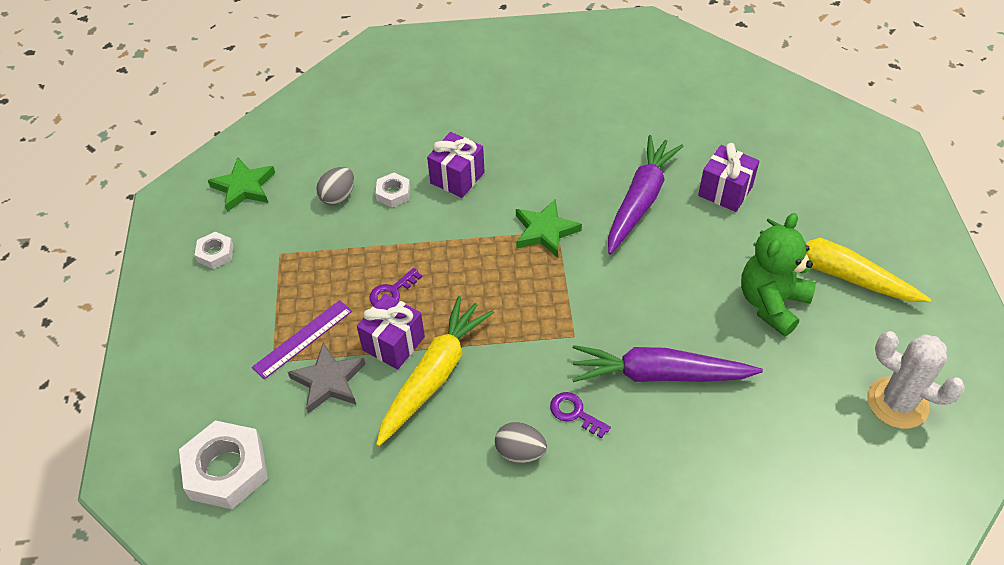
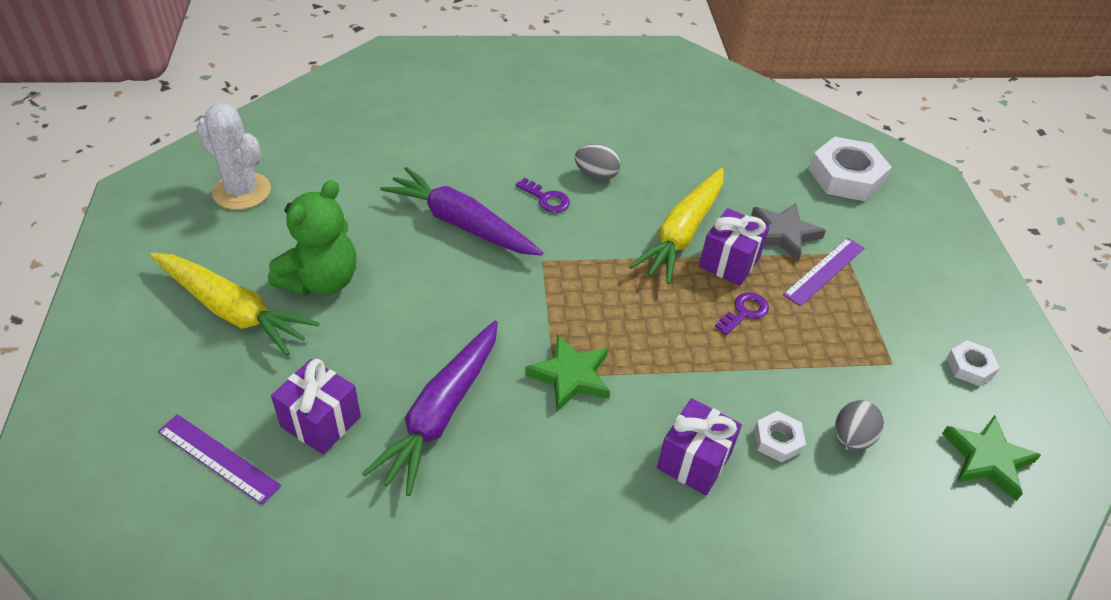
camera: 175 degrees right, 5 degrees down
purple carrot [572,345,763,382] -> purple carrot turned 150 degrees counterclockwise [380,167,543,256]
none -> purple ruler [158,414,281,505]

